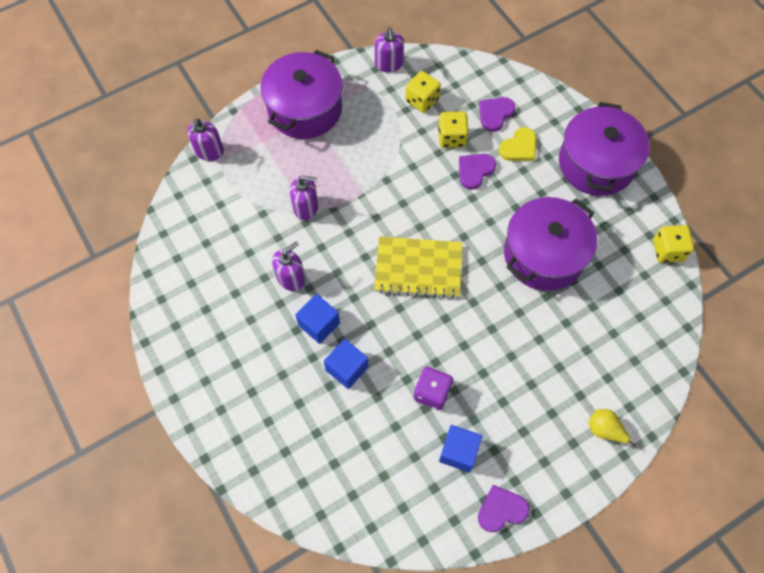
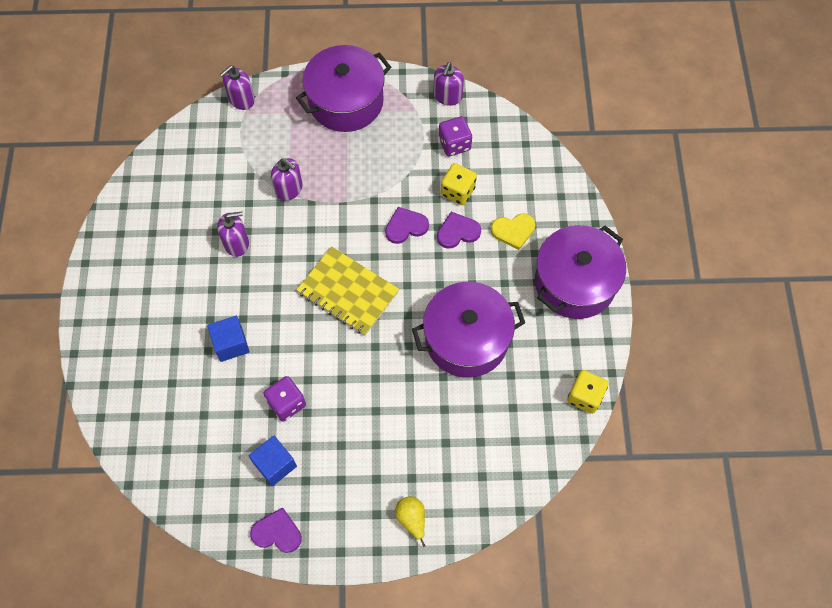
camera: 30 degrees right, 0 degrees up
blue cube [295,294,340,344] -> none
yellow dice [405,71,441,113] -> purple dice [439,116,472,156]
purple heart [479,97,515,132] -> purple heart moved to [385,207,429,244]

